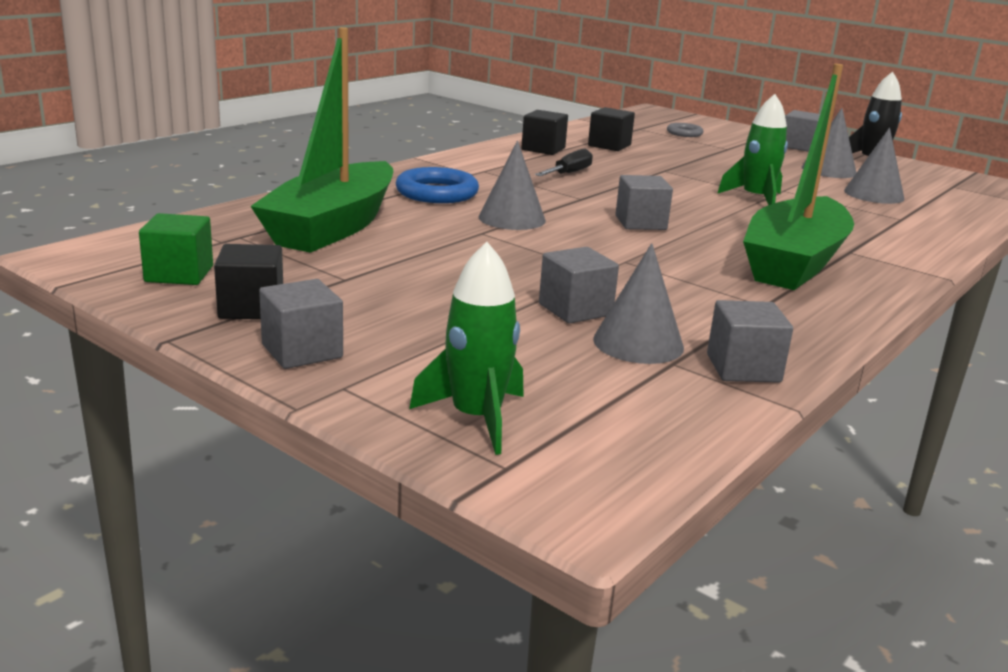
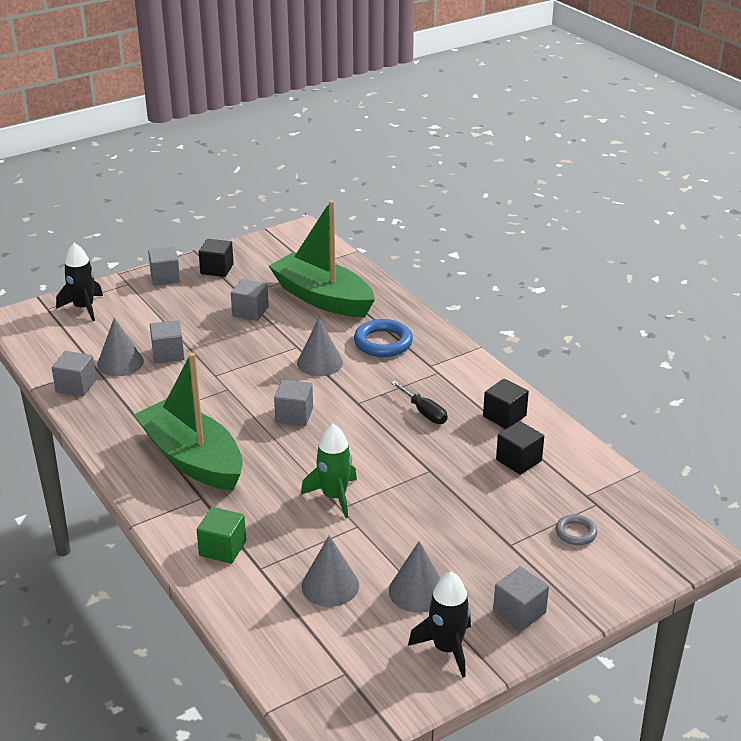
camera: 110 degrees right, 10 degrees up
green cube [139,213,213,285] -> green cube moved to [196,507,246,564]
green rocket [409,242,524,455] -> black rocket [56,243,103,321]
none -> grey cube [231,279,269,321]

